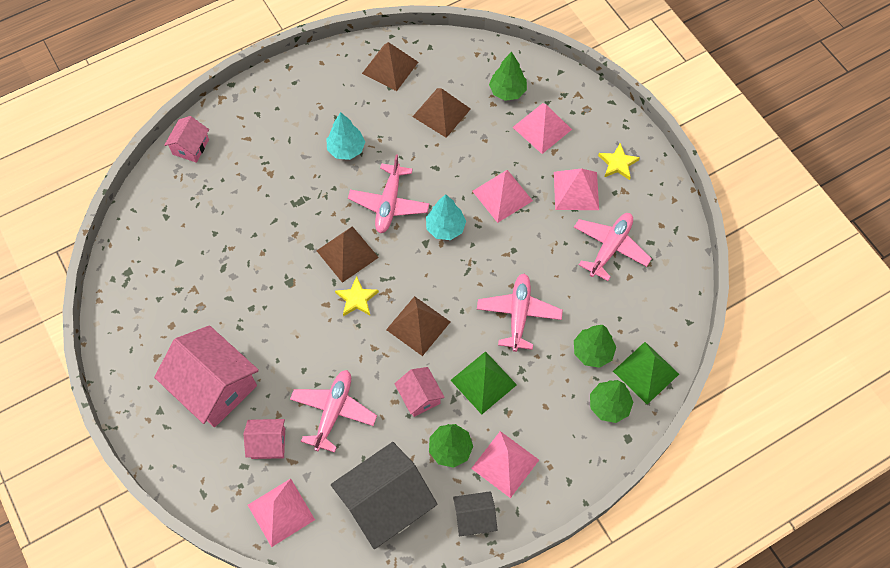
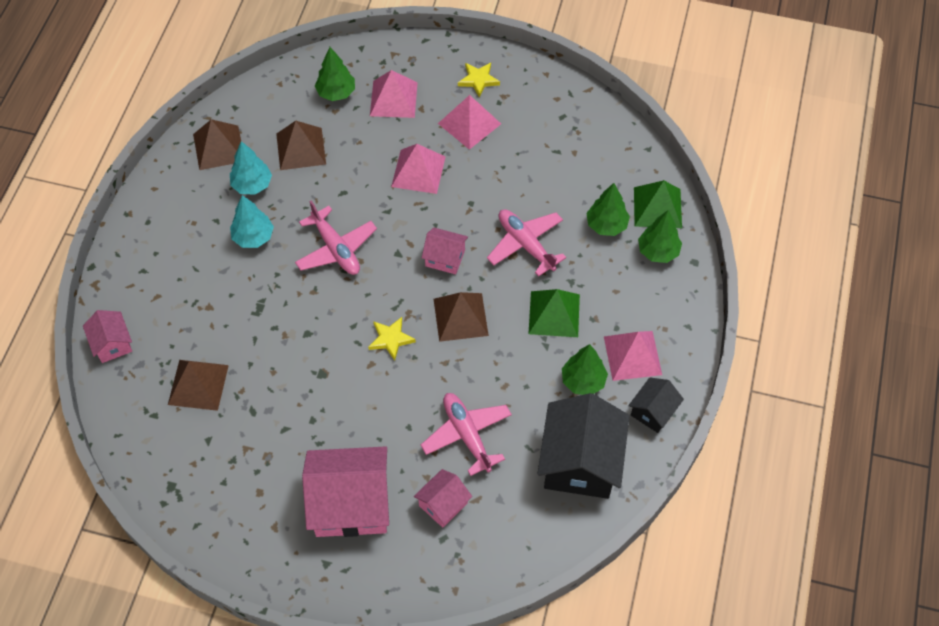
camera: 45 degrees left, 5 degrees down
pink pyramid [248,479,315,547] -> none
brown pyramid [316,226,379,283] -> brown pyramid moved to [168,360,229,411]
pink house [394,367,445,417] -> pink house moved to [422,227,468,274]
turquoise tree [426,194,466,240] -> turquoise tree moved to [230,141,272,194]
pink plane [574,213,652,281] -> none

